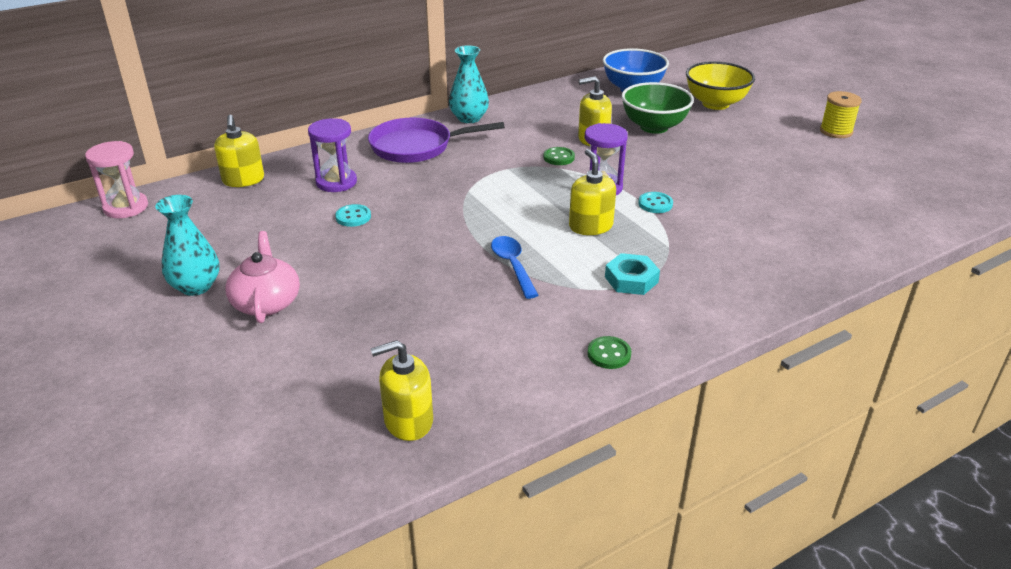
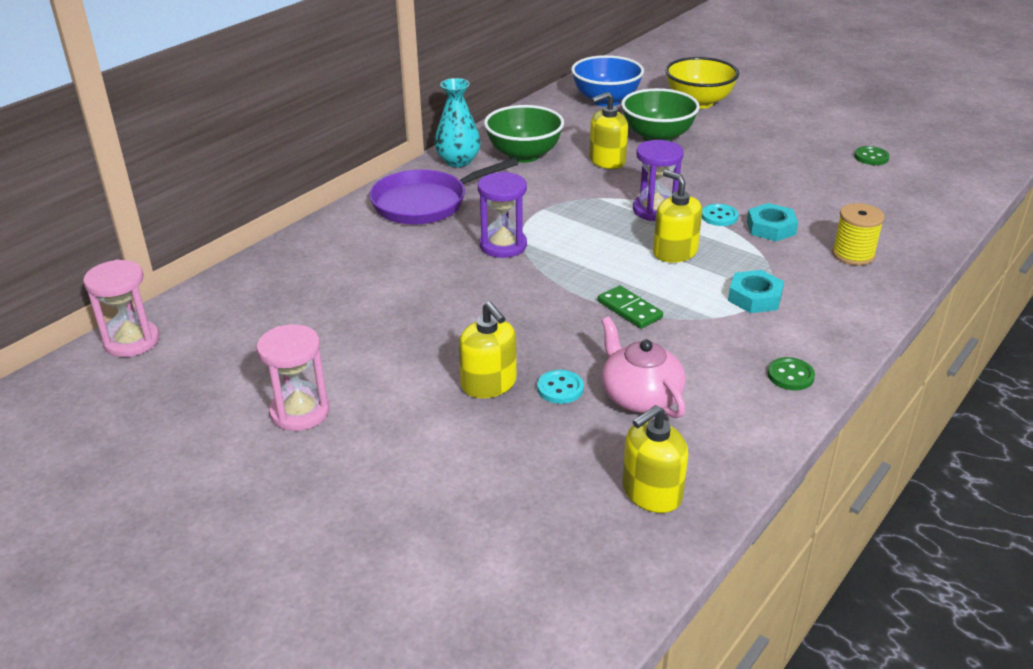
camera: 20 degrees left, 0 degrees up
turquoise vase [155,195,220,296] -> pink hourglass [257,324,330,431]
yellow soap dispenser [214,115,264,187] -> yellow soap dispenser moved to [459,302,517,398]
pink teapot [225,231,300,323] -> pink teapot moved to [601,317,686,418]
purple hourglass [308,118,357,192] -> purple hourglass moved to [478,172,527,258]
turquoise button [335,204,371,227] -> turquoise button moved to [537,370,584,404]
blue spoon [491,236,539,299] -> green domino [598,285,663,329]
green button [543,147,575,165] -> green button moved to [854,146,890,165]
yellow spool [820,91,862,138] -> yellow spool moved to [832,203,885,266]
none -> green bowl [484,105,564,163]
none -> turquoise nut [747,203,798,241]

